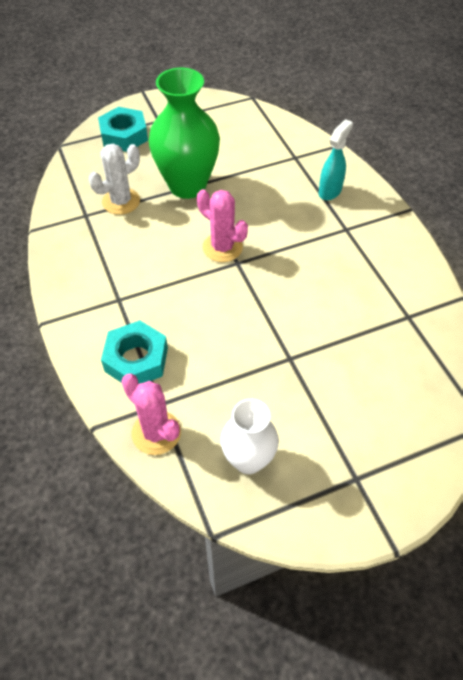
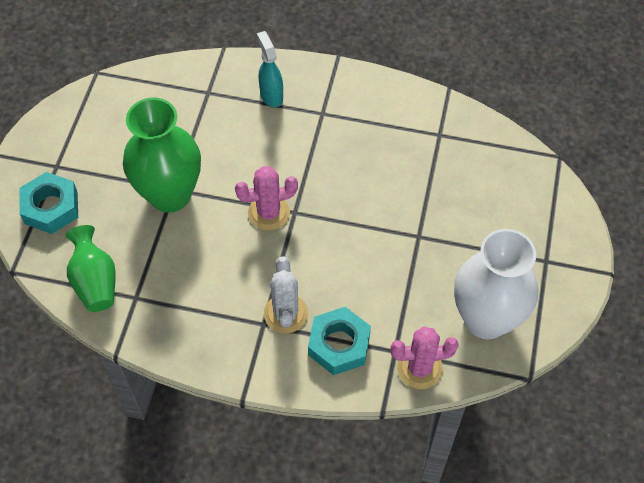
camera: 55 degrees left, 5 degrees up
white cactus [89,144,140,215] -> white cactus moved to [264,256,308,334]
white vase [221,399,279,474] -> white vase [454,229,538,339], size x1.65
none -> green vase [66,225,116,312]

